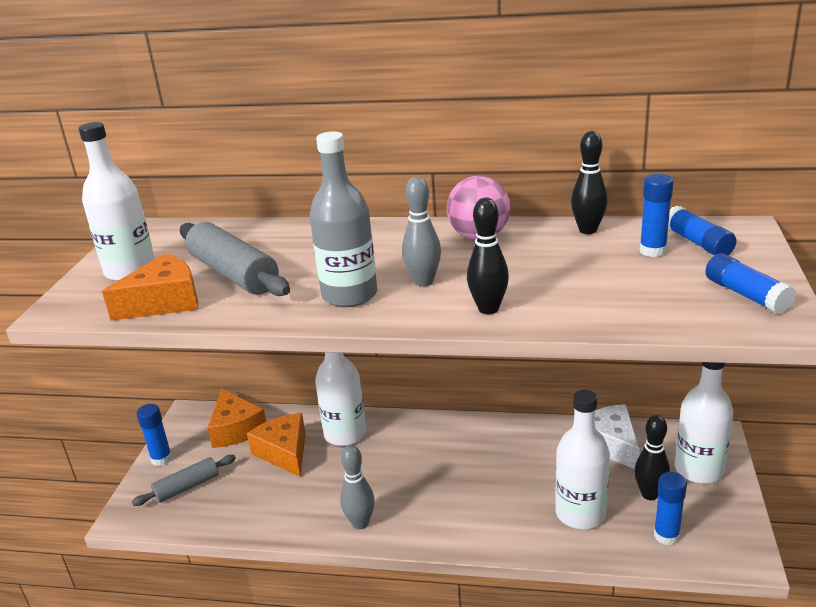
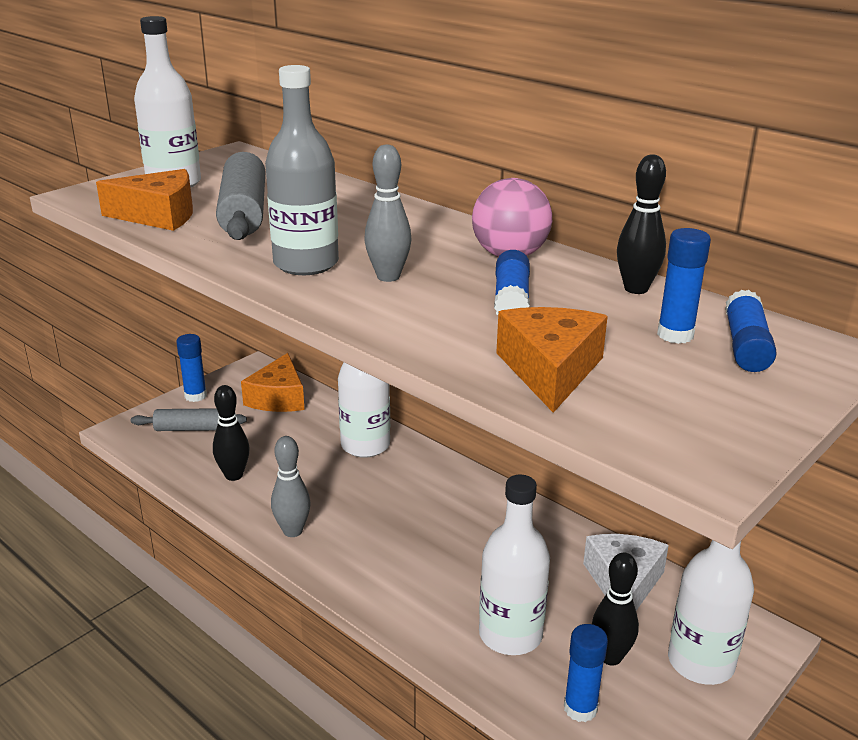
camera: 30 degrees right, 0 degrees up
orange cheese [247,413,305,477] -> orange cheese moved to [496,307,608,413]
black bowling pin [467,198,509,314] -> black bowling pin moved to [213,385,250,481]
blue glue stick [705,253,796,314] -> blue glue stick moved to [494,250,530,315]

